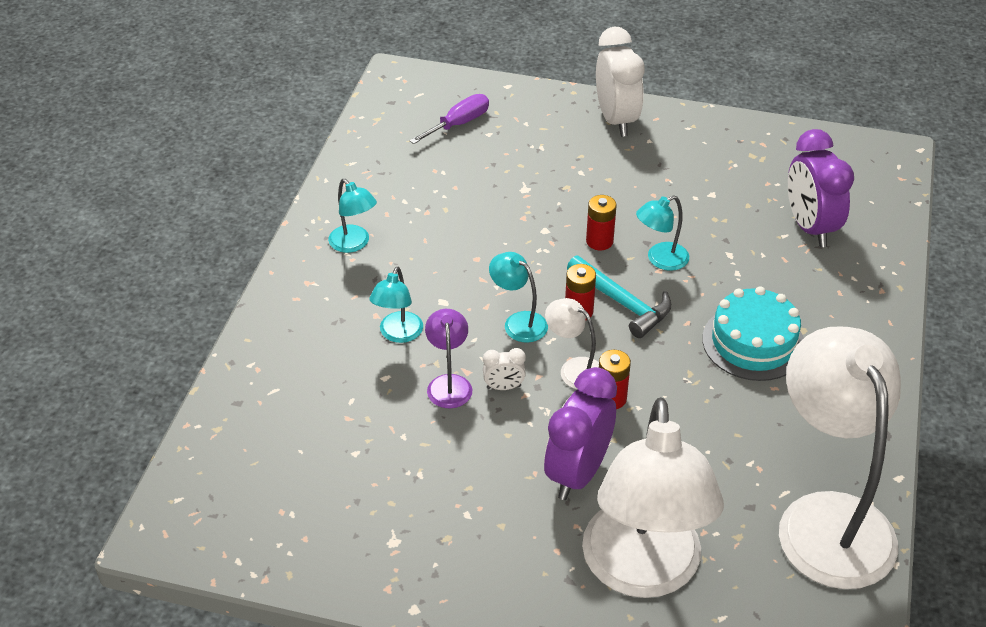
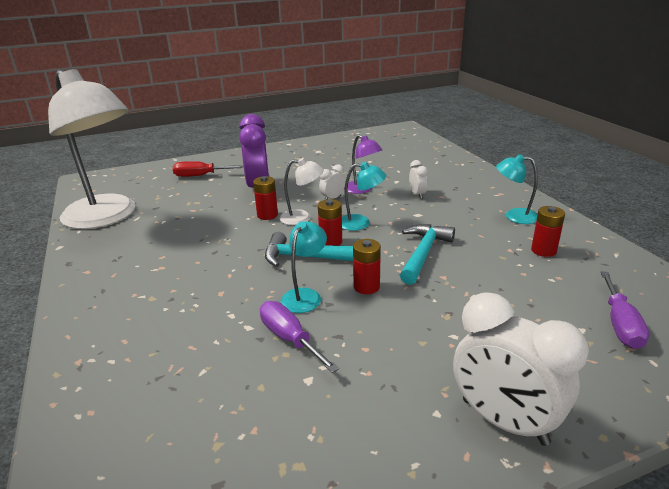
camera: 145 degrees right, 15 degrees down
turquoise lamp [369,267,423,343] -> white clock [409,160,428,199]
white lamp [582,397,724,598] -> red screwdriver [173,161,244,177]
turquoise cake [702,286,804,381] -> none
purple clock [788,129,854,247] -> none
none -> purple screwdriver [260,301,339,373]
none -> turquoise hammer [400,224,455,285]
none -> red battery [531,206,565,257]

